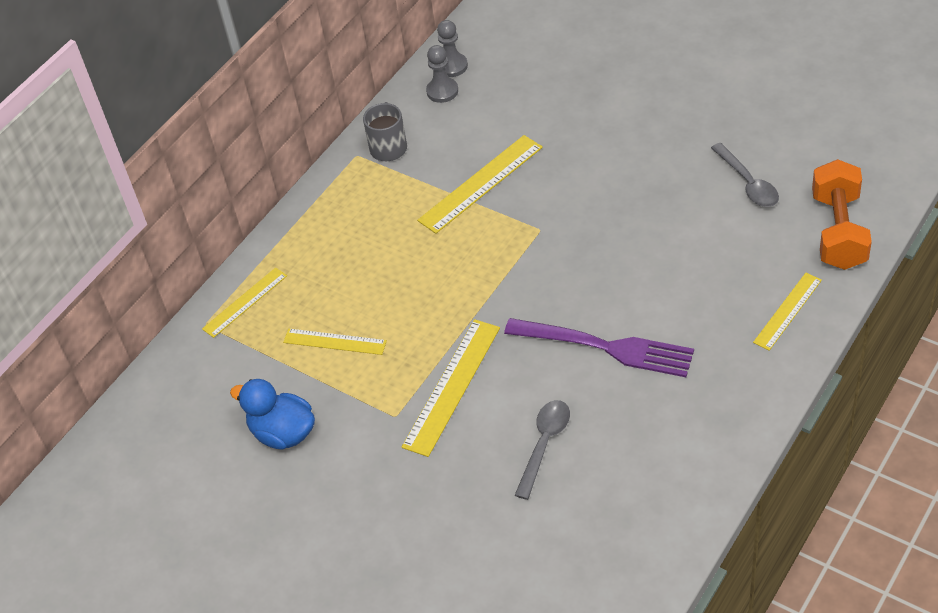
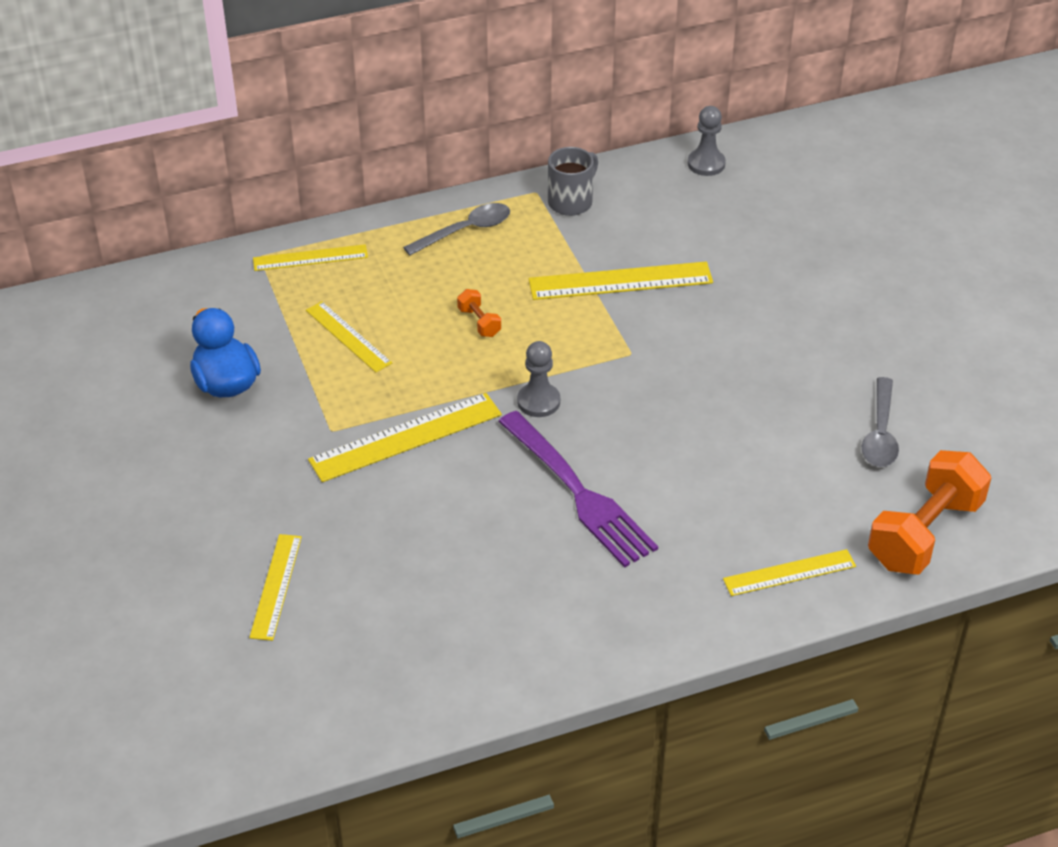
camera: 30 degrees right, 5 degrees down
grey pawn [426,45,458,103] -> grey pawn moved to [517,341,560,417]
grey spoon [514,400,570,500] -> grey spoon moved to [403,203,510,256]
none -> yellow ruler [249,534,302,641]
none -> orange dumbbell [457,289,501,337]

